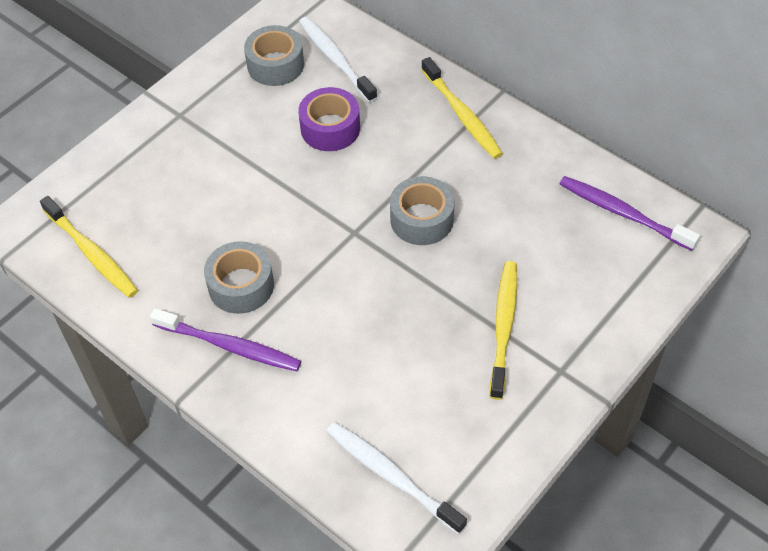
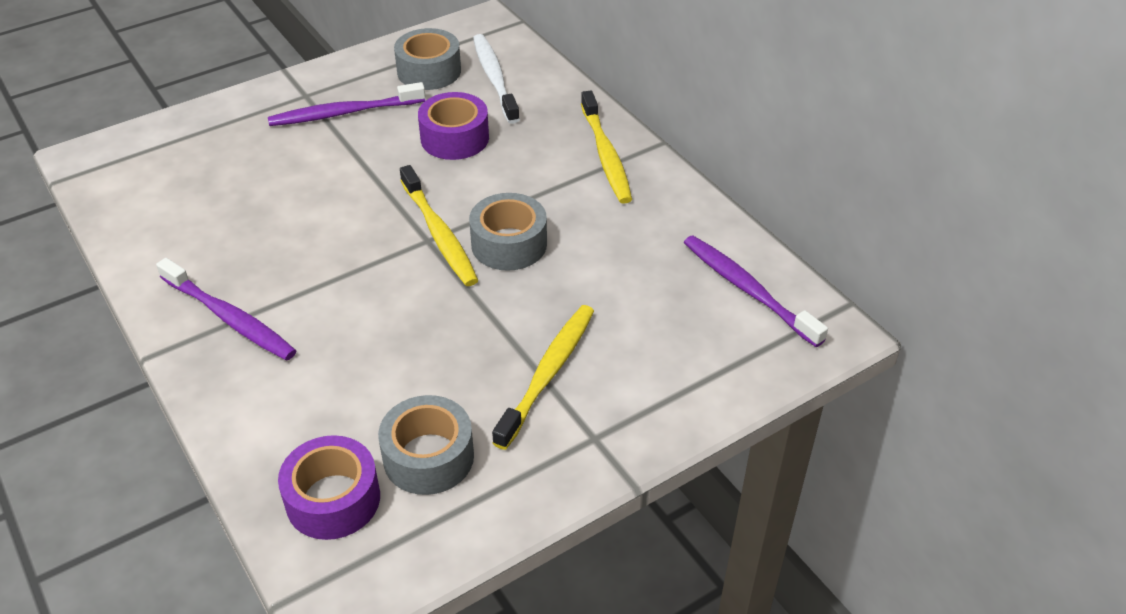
camera: 15 degrees right, 10 degrees down
yellow toothbrush [40,196,138,298] -> yellow toothbrush moved to [400,165,478,286]
grey tape [204,241,274,314] -> grey tape moved to [378,395,474,495]
white toothbrush [326,422,467,534] -> purple tape [278,435,380,540]
none -> purple toothbrush [268,82,425,126]

